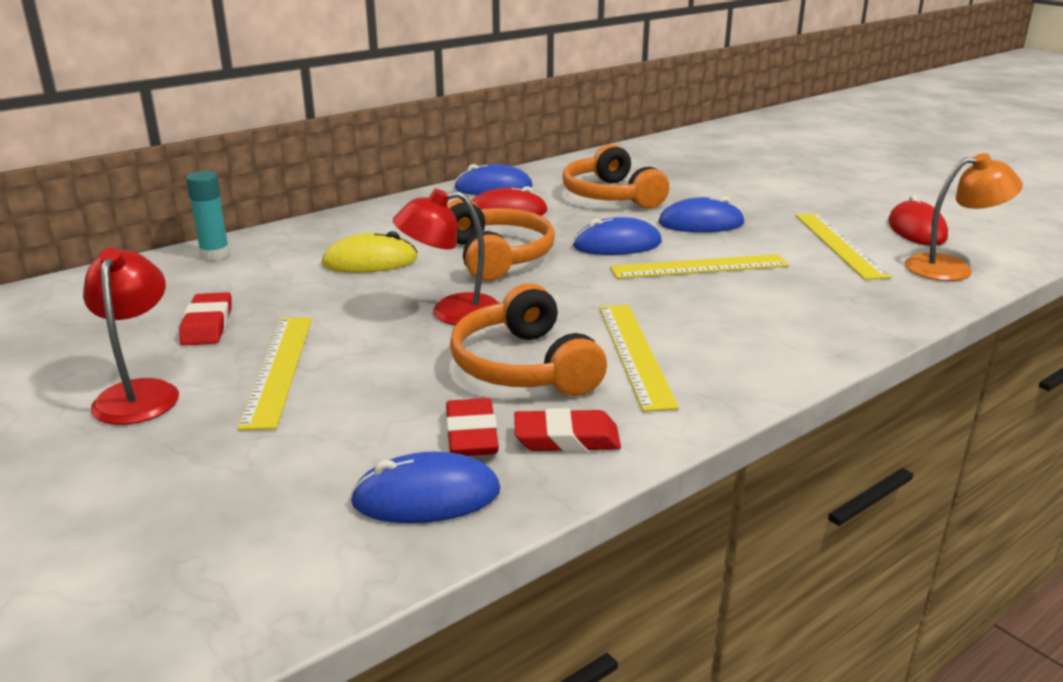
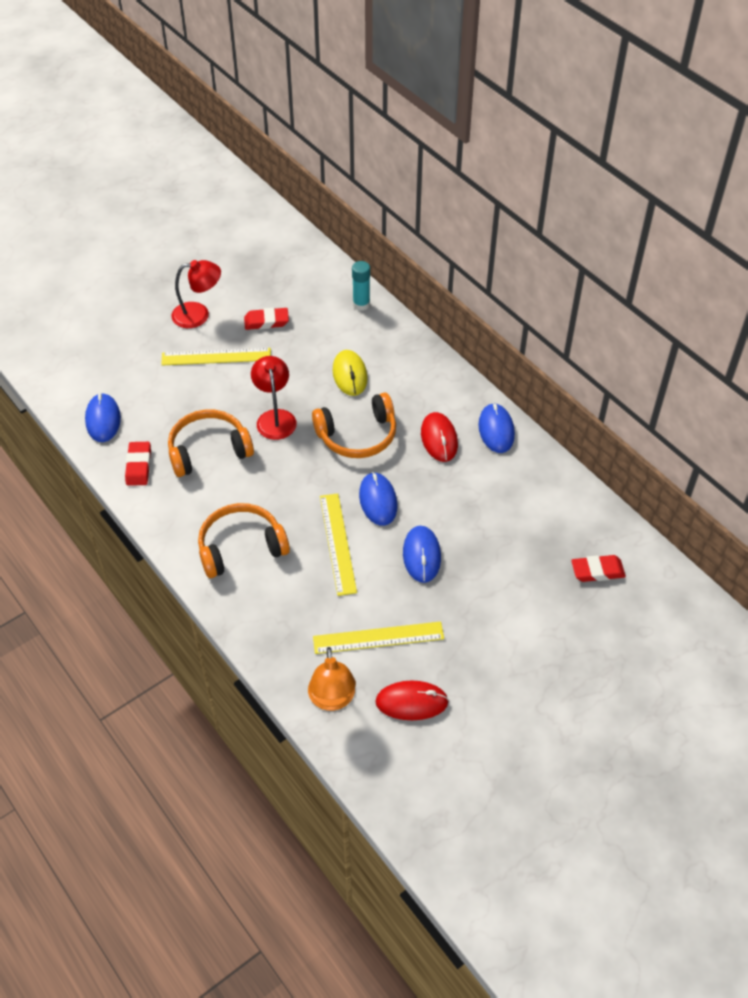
camera: 90 degrees right, 25 degrees up
red eraser [446,398,499,456] -> red eraser moved to [571,555,626,582]
orange headphones [563,144,669,209] -> orange headphones moved to [198,503,290,578]
yellow ruler [599,305,679,412] -> none

